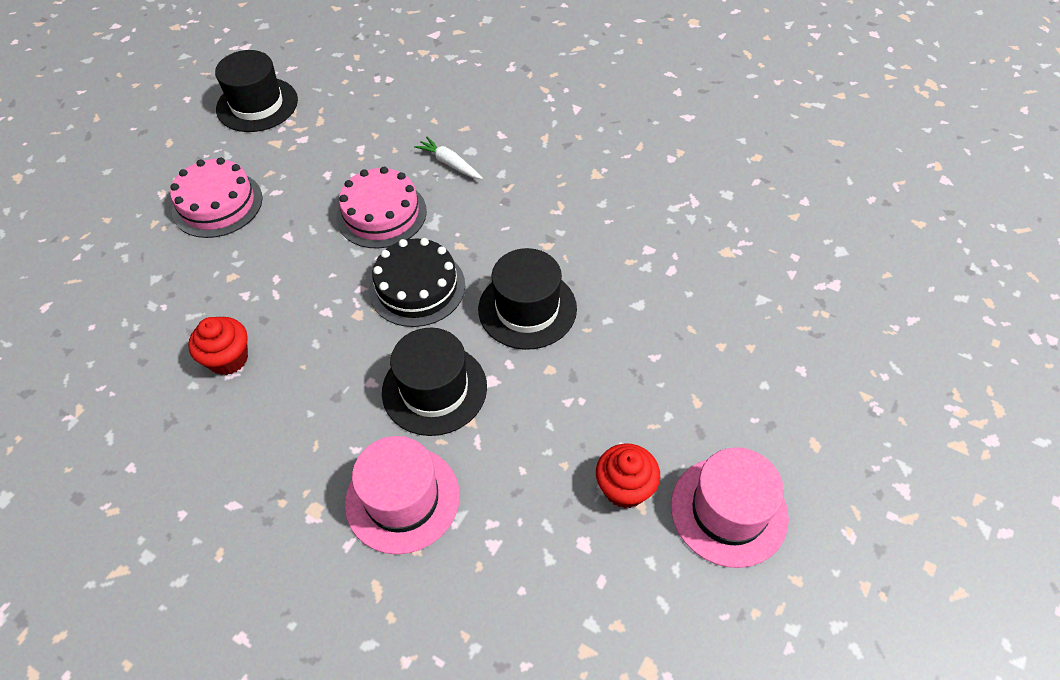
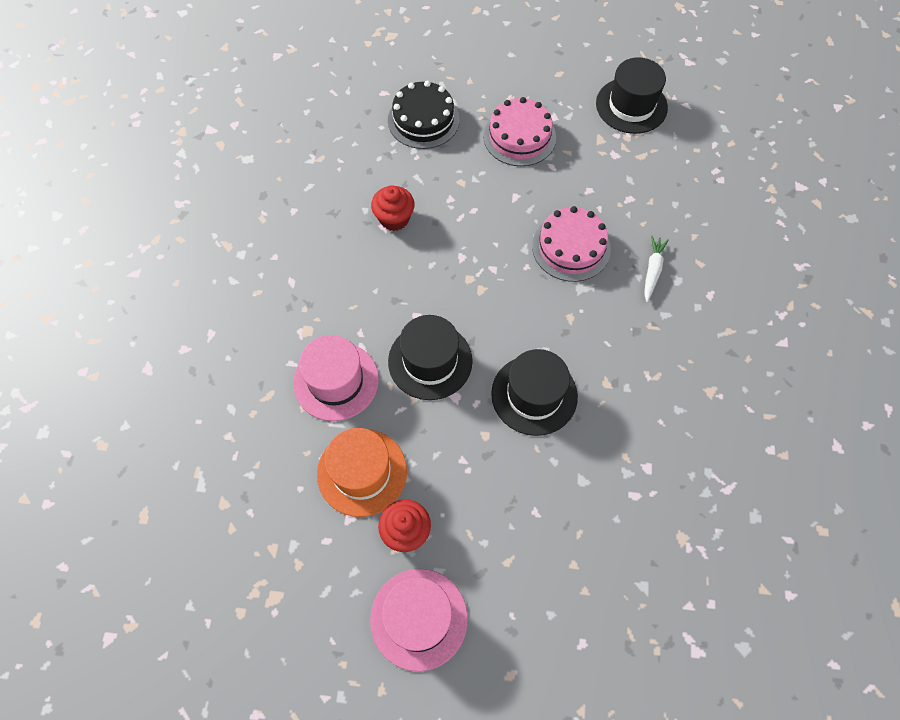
camera: 65 degrees right, 10 degrees up
black cake [369,238,465,327] -> black cake moved to [388,81,460,149]
none -> orange hat [317,428,407,517]

